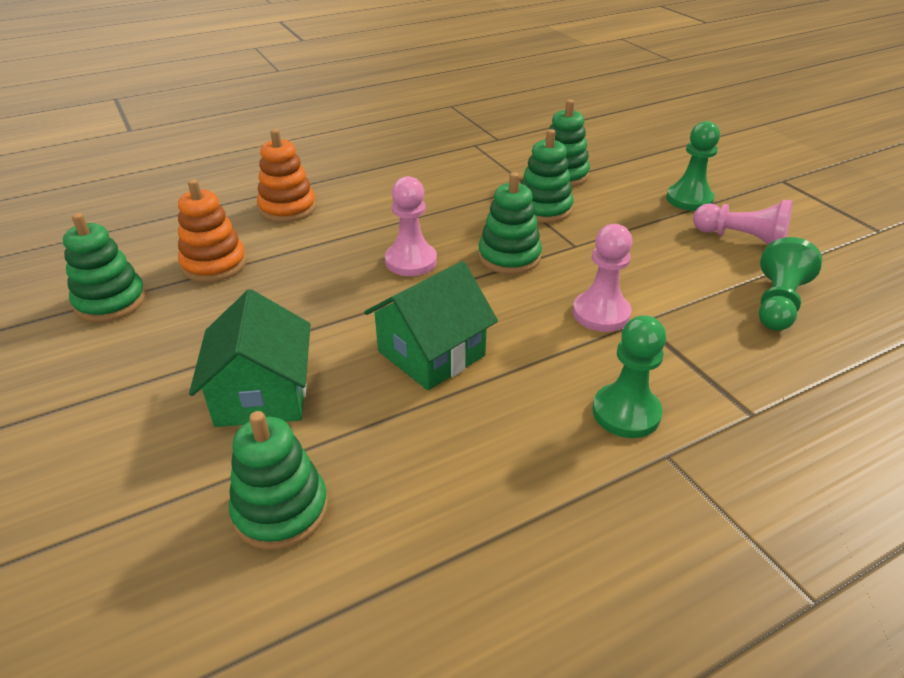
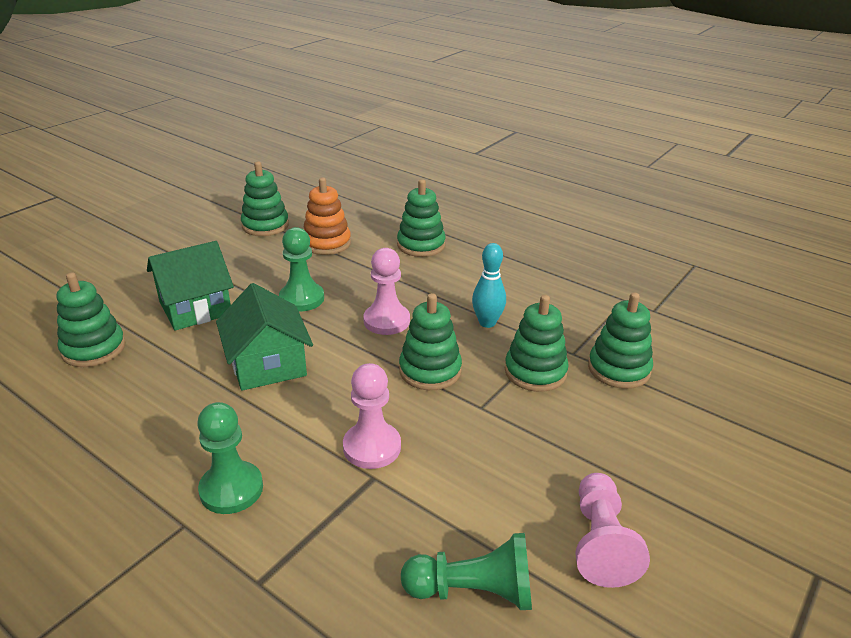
camera: 65 degrees right, 5 degrees down
orange stacking toy [257,129,316,223] -> green stacking toy [397,179,446,257]
green house [364,261,498,390] -> green house turned 45 degrees clockwise [216,283,313,391]
green pawn [666,121,720,211] -> green pawn moved to [279,227,324,311]
none -> turquoise bowling pin [472,243,506,328]

